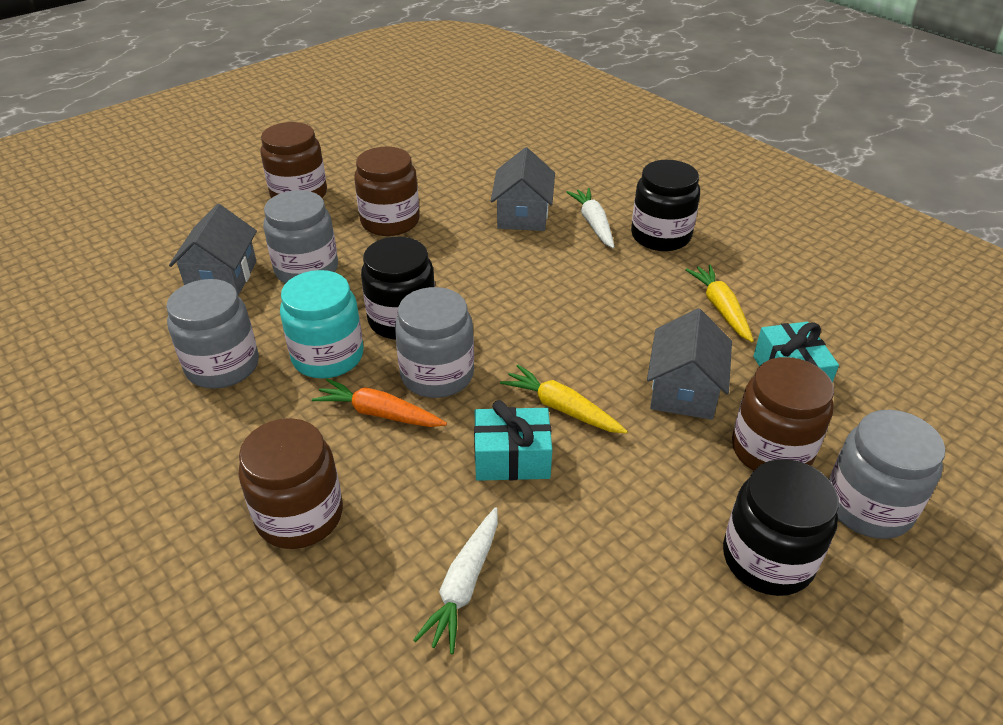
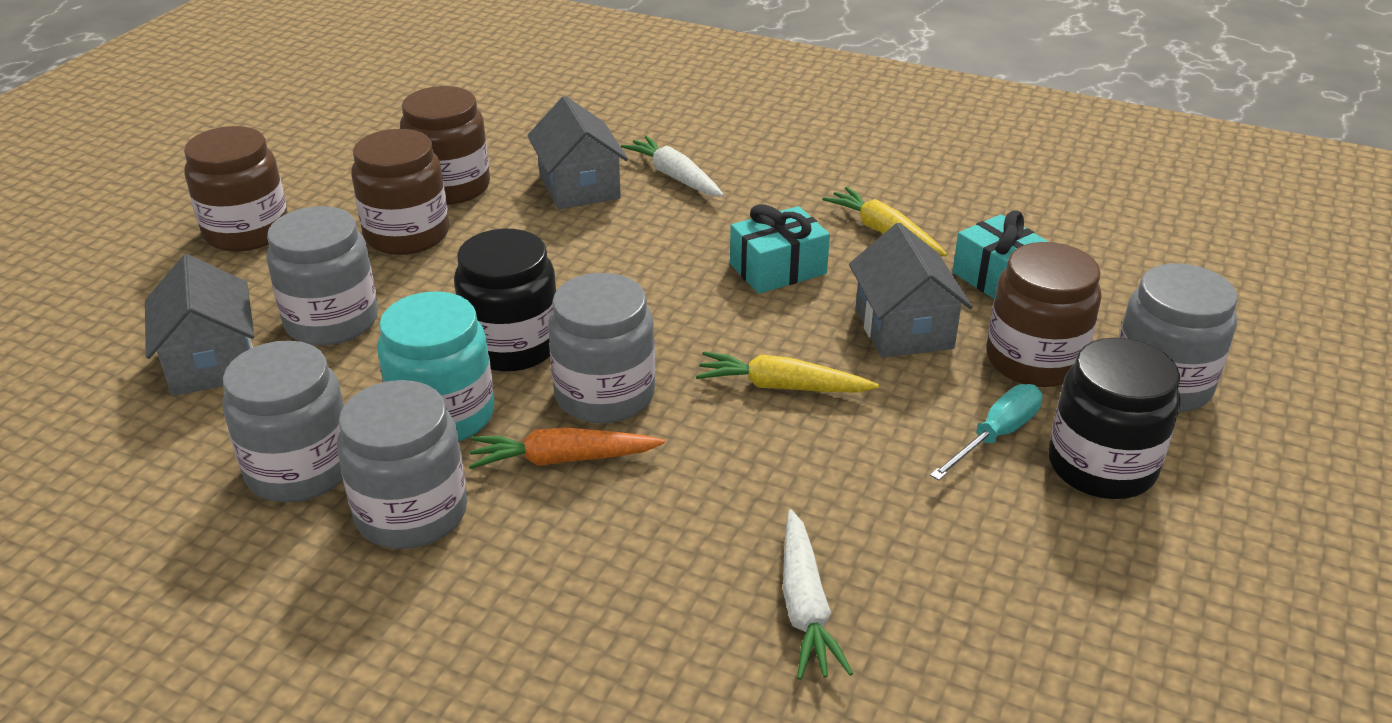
camera: 25 degrees left, 5 degrees down
brown jar [239,418,343,549] -> brown jar moved to [400,86,490,205]
turquoise gift [474,400,552,481] -> turquoise gift moved to [730,204,830,294]
black jar [631,160,700,251] -> none
none -> grey jar [337,380,467,549]
none -> turquoise screwdriver [930,384,1042,481]

